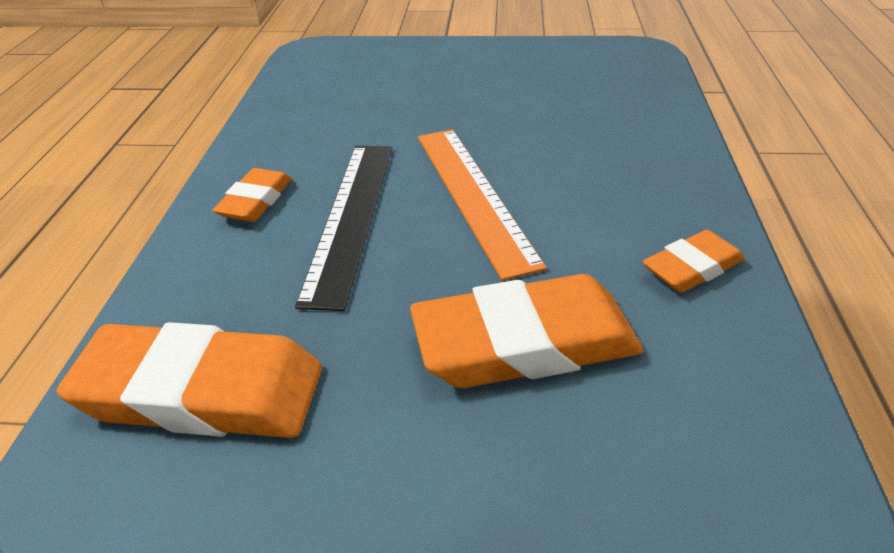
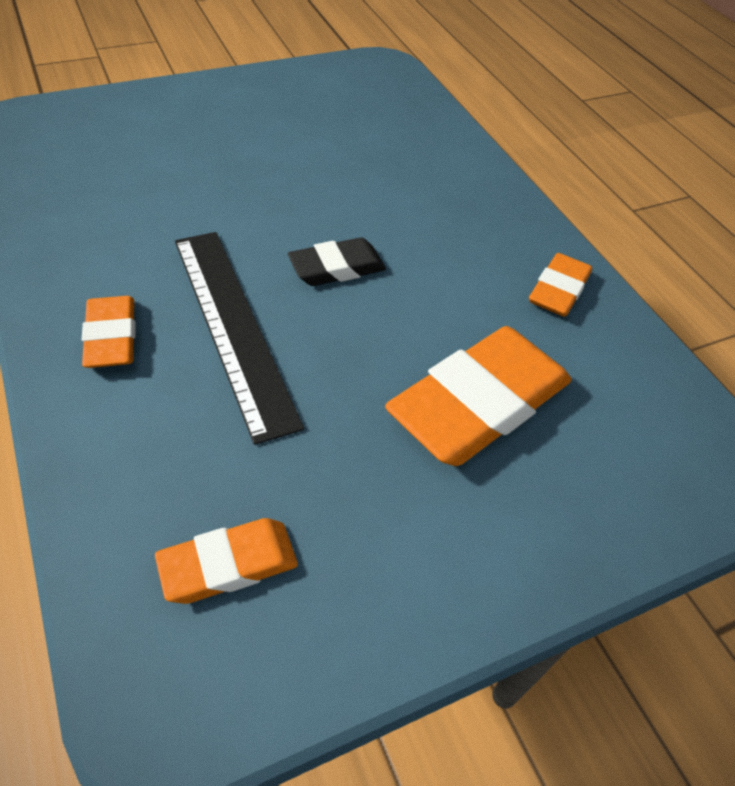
camera: 35 degrees left, 10 degrees up
orange eraser [57,322,322,438] -> orange eraser [155,518,298,604], size x0.54
orange ruler [418,130,547,281] -> black eraser [288,237,386,286]

